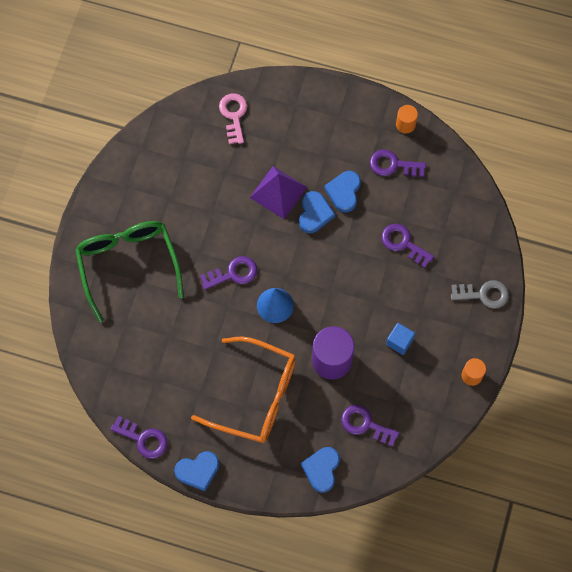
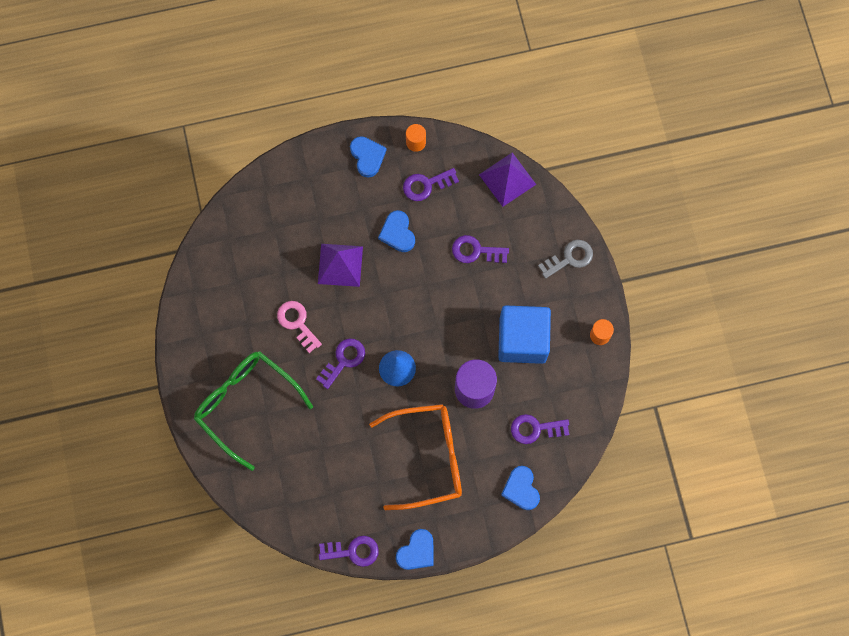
camera: 30 degrees left, 5 degrees up
pink key [219,93,247,144] -> pink key moved to [277,301,322,353]
blue heart [299,191,335,233] -> blue heart moved to [350,136,387,177]
blue cube [386,323,415,355] -> blue cube [498,305,551,364], size x2.29
none -> purple pyramid [479,153,537,207]

